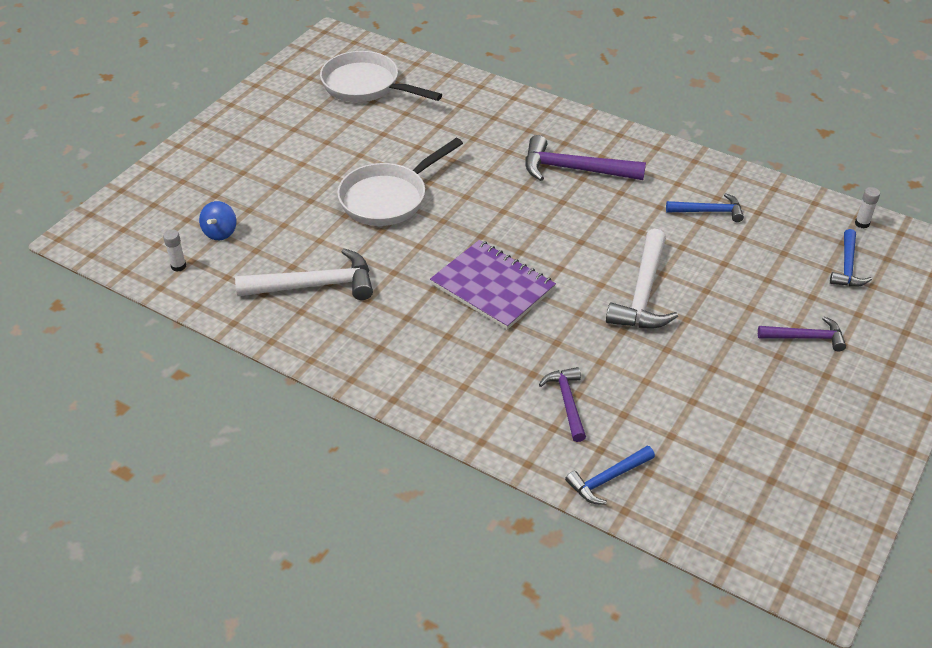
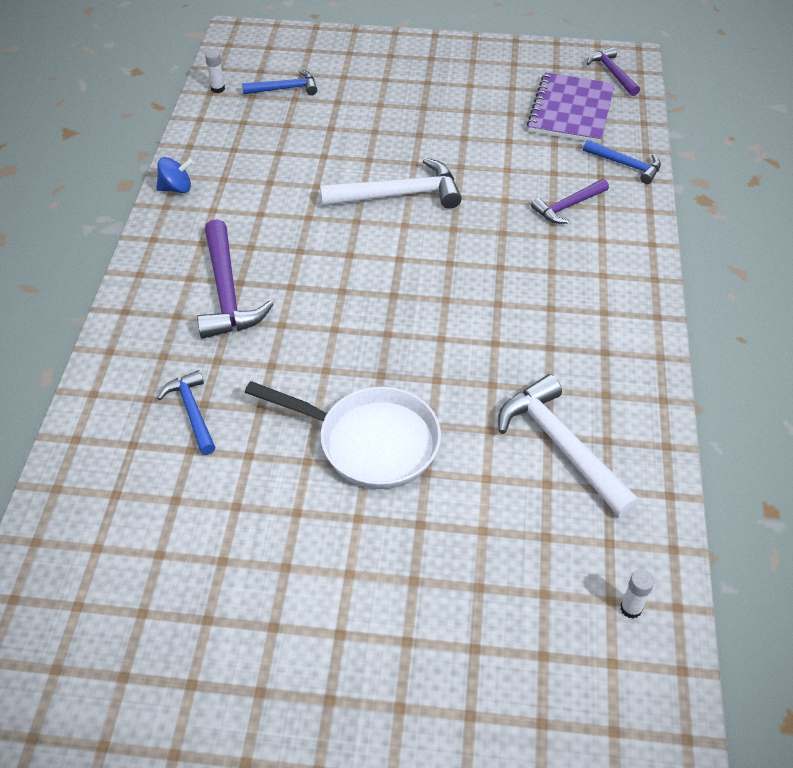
camera: 115 degrees left, 5 degrees up
blue spinning top [199,201,236,240] -> blue spinning top moved to [156,157,193,193]
white pan [320,51,442,102] -> none
purple notebook [430,240,556,330] -> purple notebook moved to [527,72,615,144]
blue hammer [666,193,744,222] -> blue hammer moved to [157,370,216,455]
purple hammer [758,316,846,351] -> purple hammer moved to [587,47,640,96]

